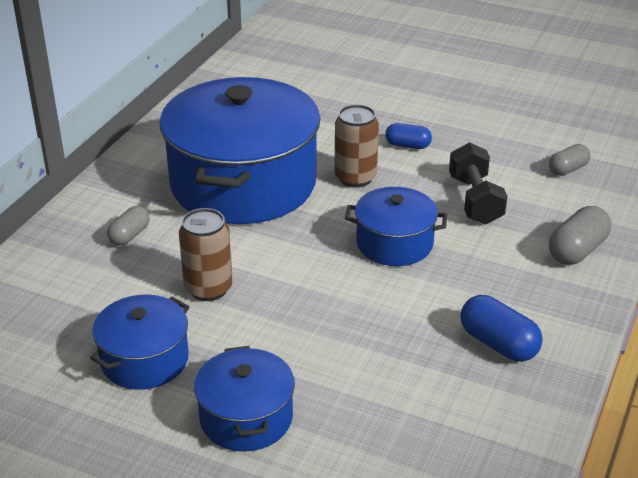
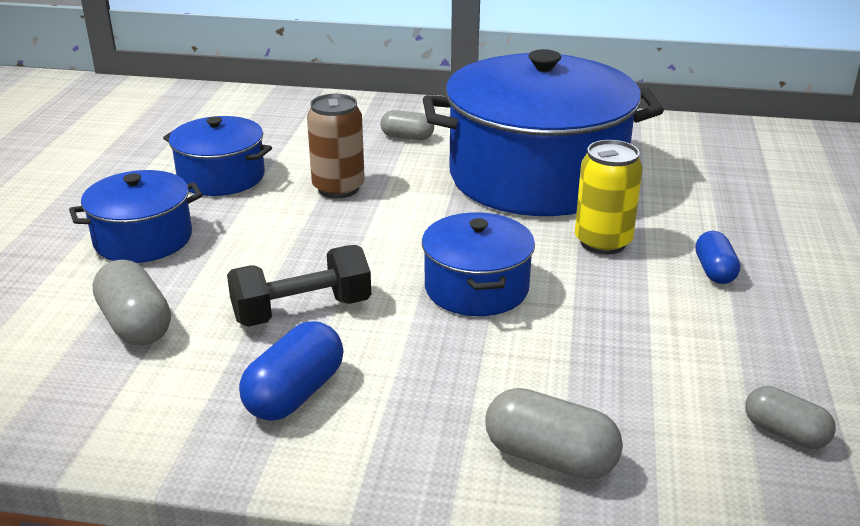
camera: 75 degrees right, 5 degrees down
brown can [334,104,379,188] -> yellow can [575,140,643,254]
black dumbbell [449,142,507,225] -> black dumbbell moved to [227,245,371,327]
none -> grey capsule [93,260,171,346]

